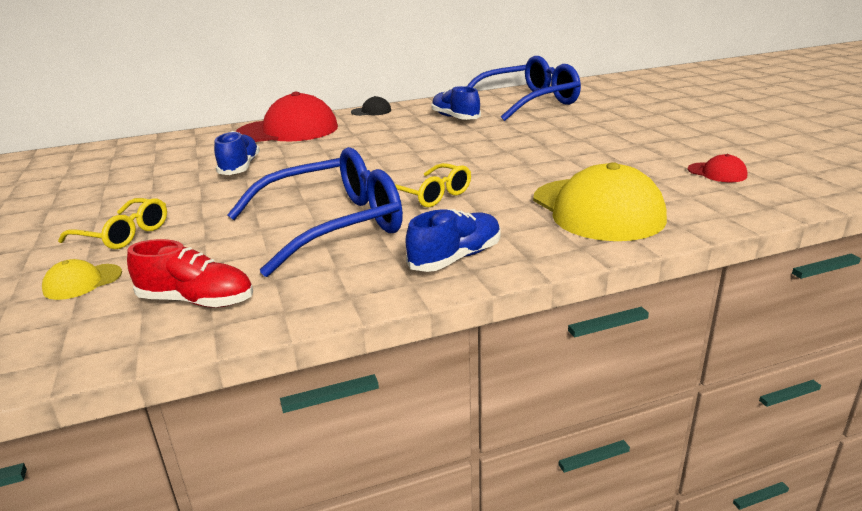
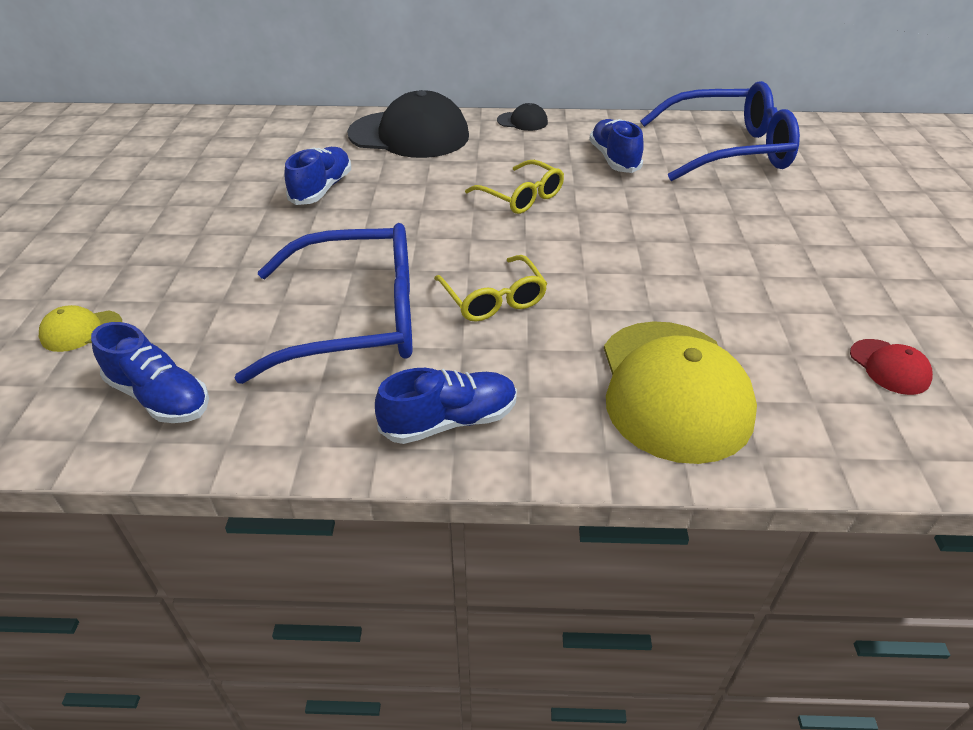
camera: 20 degrees right, 15 degrees up
yellow glasses [58,198,167,249] -> yellow glasses moved to [465,160,564,214]
red shoe [127,239,253,308] -> blue shoe [91,322,209,423]
red cap [235,92,338,142] -> black cap [347,90,469,158]

